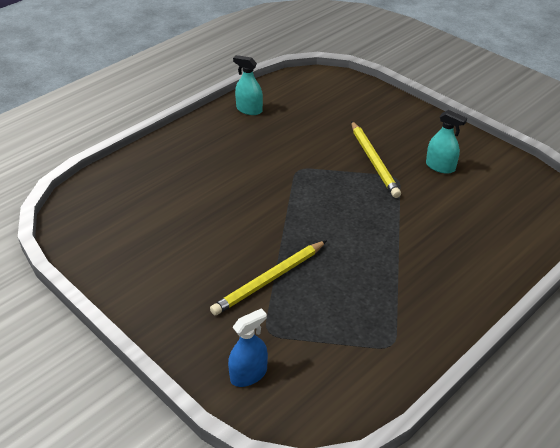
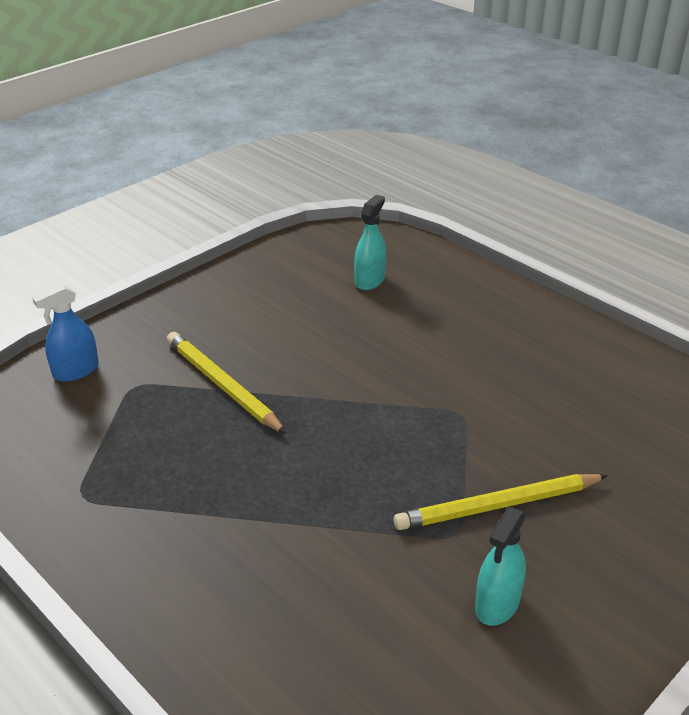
camera: 90 degrees right, 5 degrees down
blue spray bottle [228,308,268,387] -> blue spray bottle turned 90 degrees clockwise [32,284,99,382]
turquoise spray bottle [233,55,263,115] -> turquoise spray bottle moved to [354,195,386,290]

